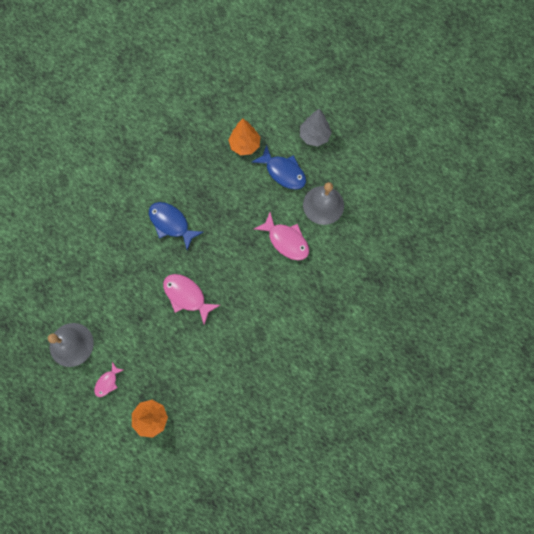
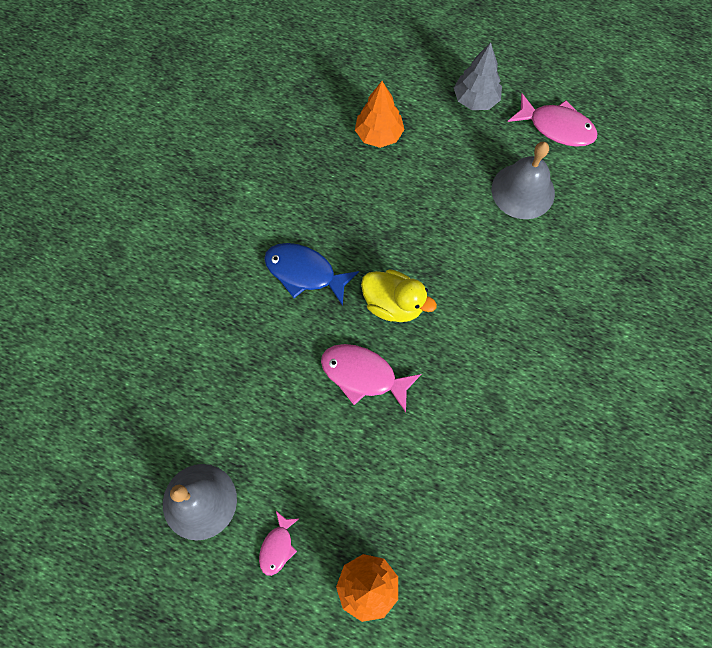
camera: 15 degrees left, 5 degrees down
blue fish [252,145,306,190] -> none
pink fish [254,212,309,260] -> pink fish moved to [508,93,597,147]
none -> yellow duck [361,269,437,322]

